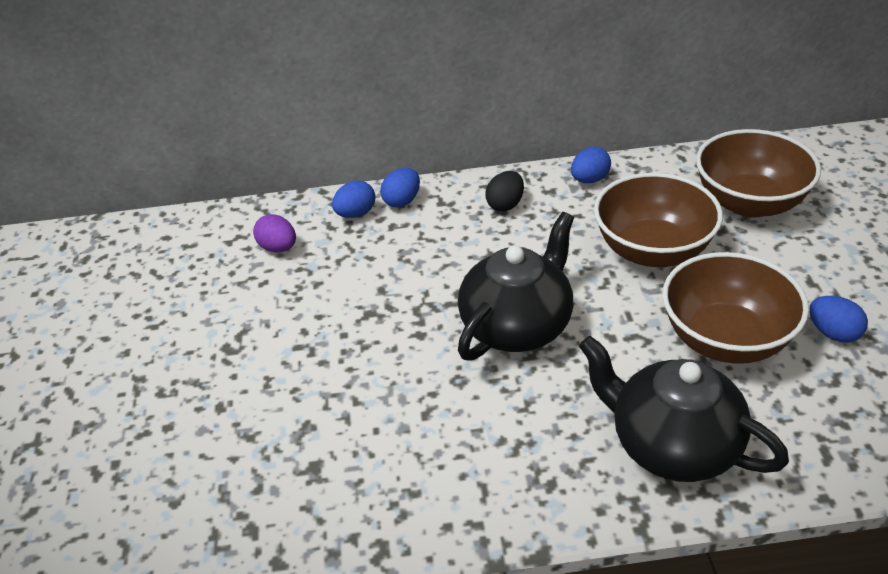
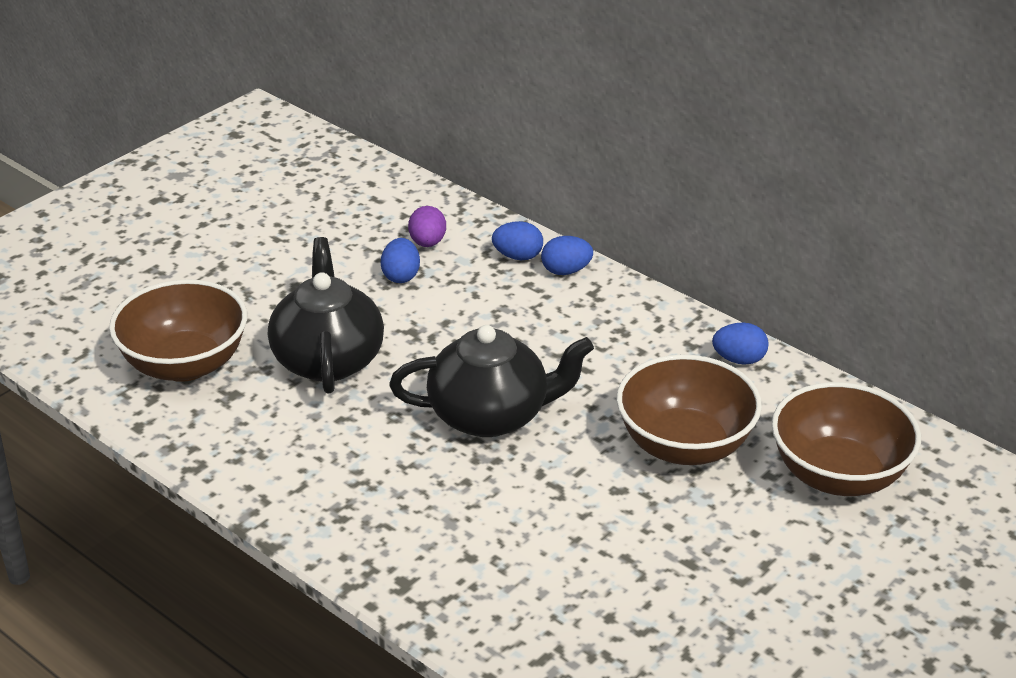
camera: 45 degrees right, 5 degrees down
black egg [485,171,524,212] -> none
black teapot [579,336,789,482] -> black teapot moved to [268,237,384,394]
brown bowl [662,252,809,364] -> brown bowl moved to [109,279,247,382]
blue egg [809,296,868,343] -> blue egg moved to [381,238,420,283]

